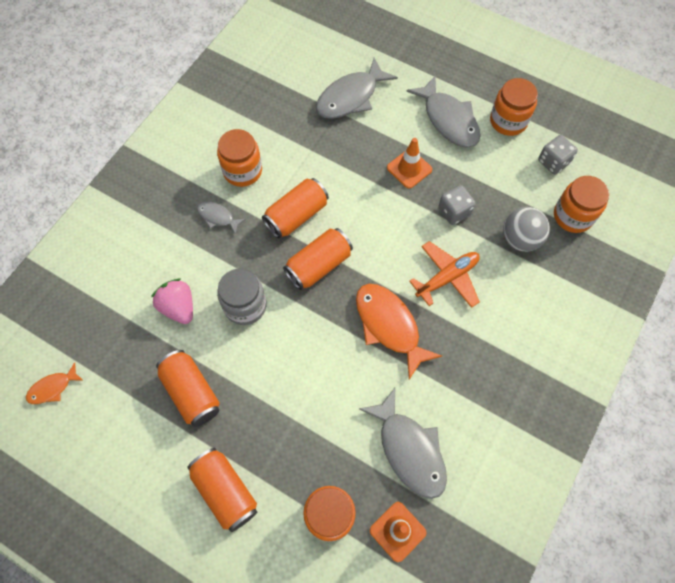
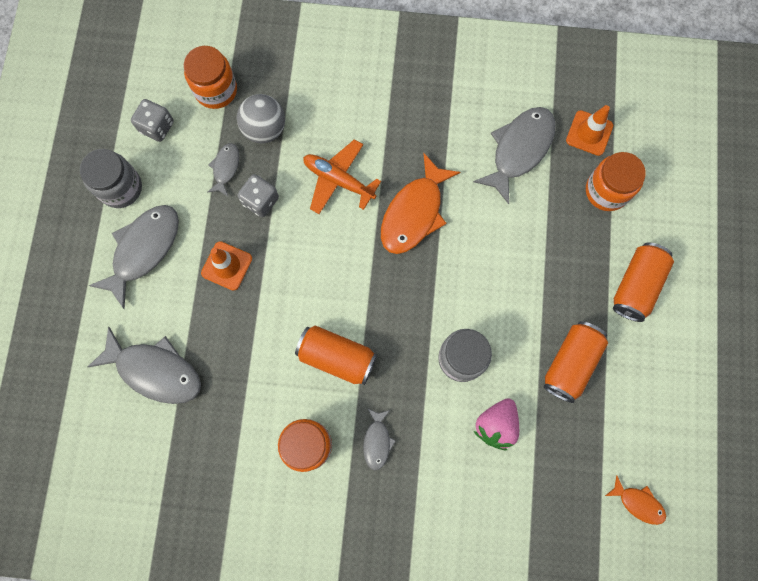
camera: 115 degrees left, 10 degrees up
orange can [283,228,353,290] -> none
orange jar [490,78,538,136] -> grey jar [80,149,142,208]
none -> grey fish [207,143,239,196]

